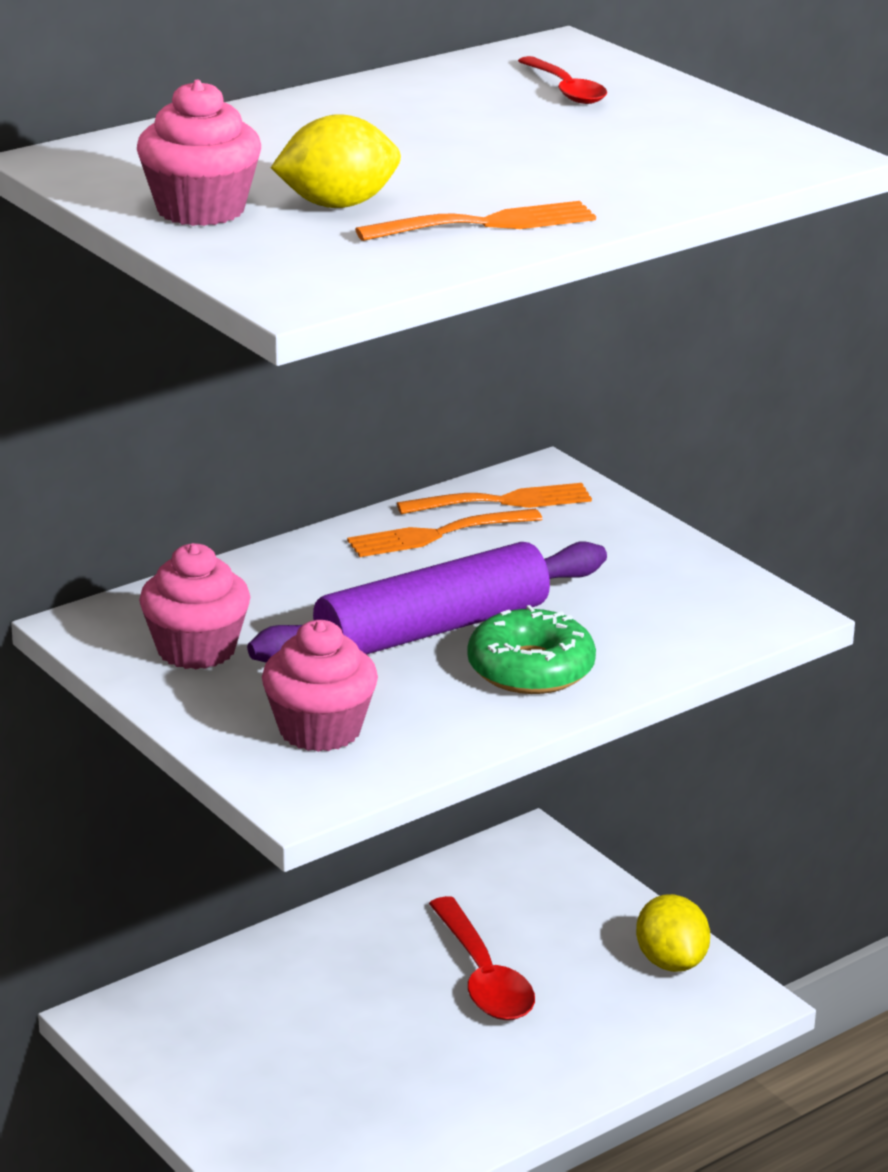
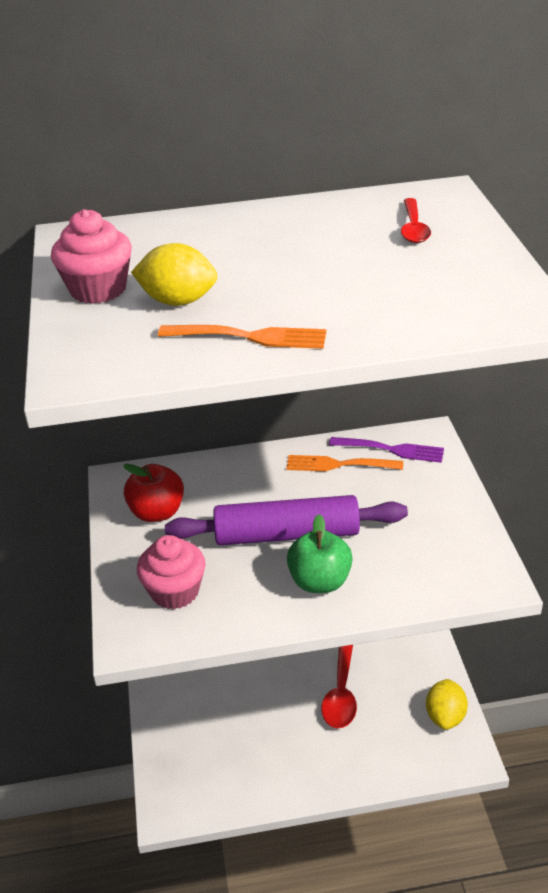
camera: 30 degrees right, 10 degrees up
pink cupcake [139,543,250,669] -> red apple [123,464,184,522]
orange fork [397,483,592,514] -> purple fork [329,437,444,463]
green donut [467,605,596,694] -> green apple [287,514,353,593]

